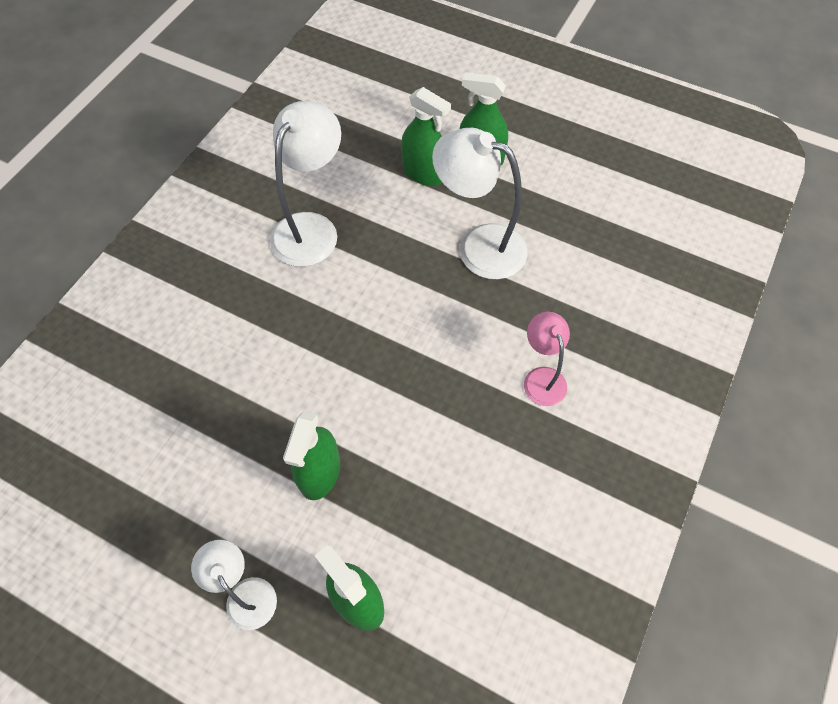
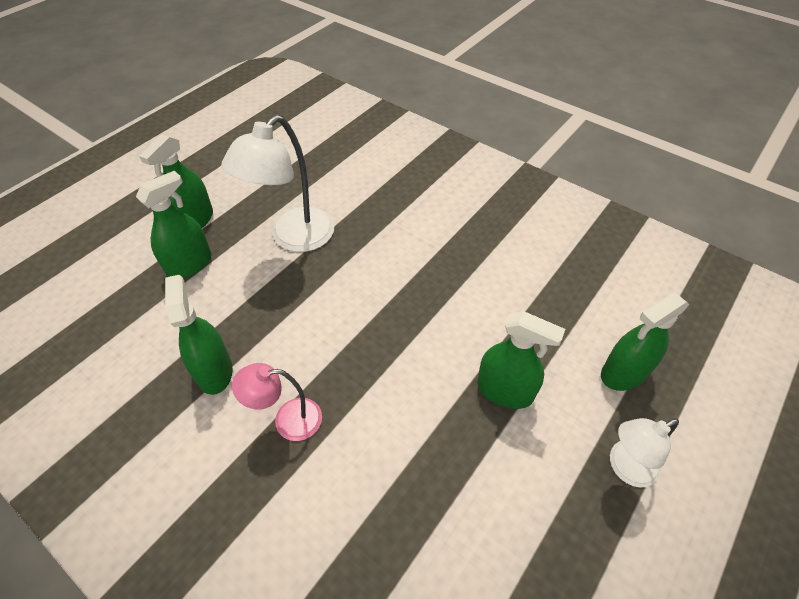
camera: 80 degrees left, 10 degrees down
white lamp [270,101,341,267] -> green spray bottle [165,275,233,395]
pink lamp [524,312,570,406] -> pink lamp moved to [232,363,322,441]

